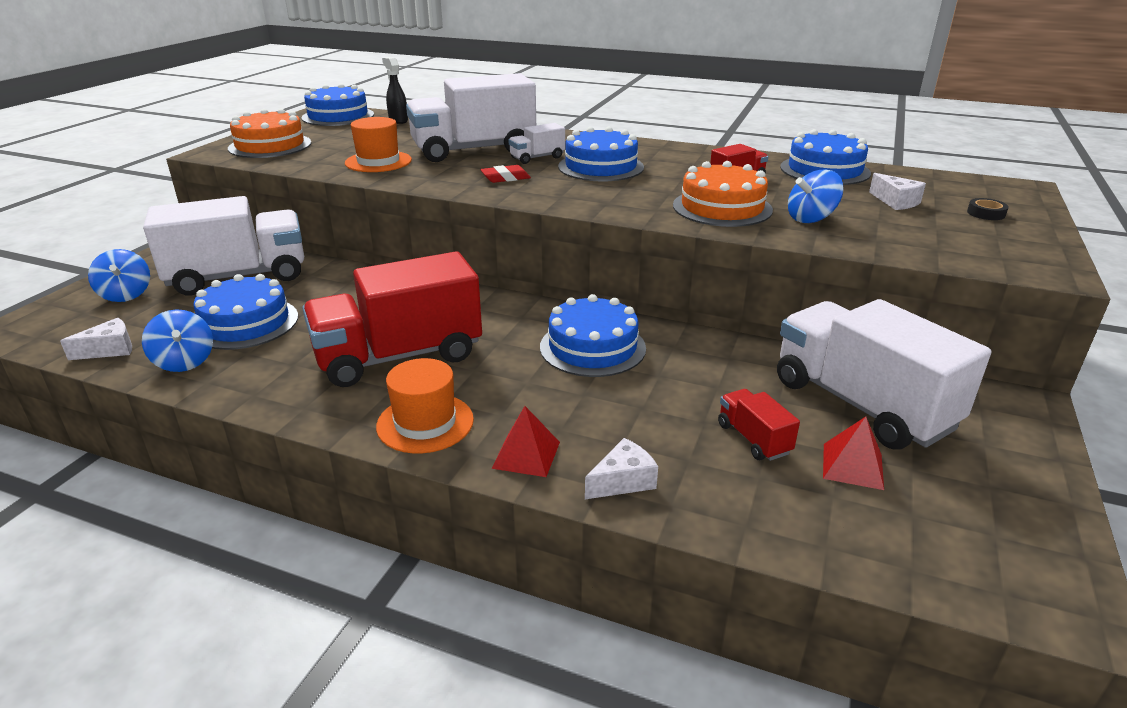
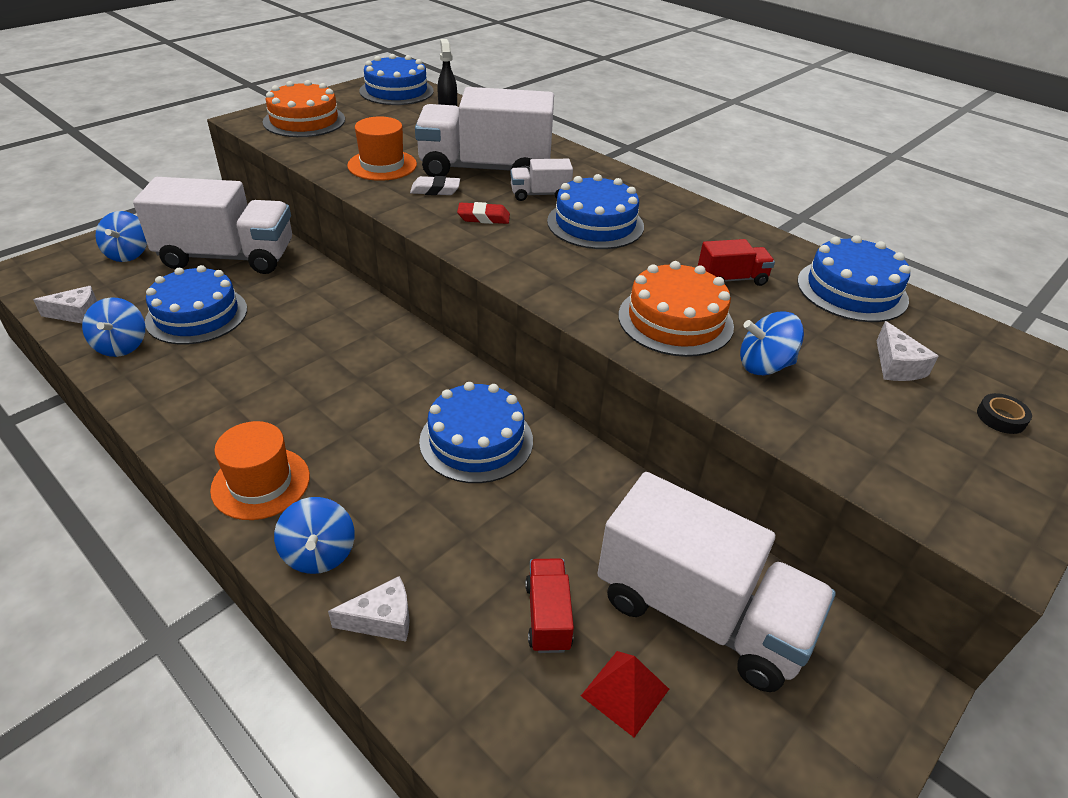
camera: 20 degrees right, 10 degrees up
red truck [302,252,482,387] -> none
red pyramid [491,406,560,477] -> blue spinning top [274,497,355,574]
white truck [777,299,991,449] -> white truck turned 135 degrees clockwise [597,472,836,692]
none -> white eraser [410,176,460,195]

